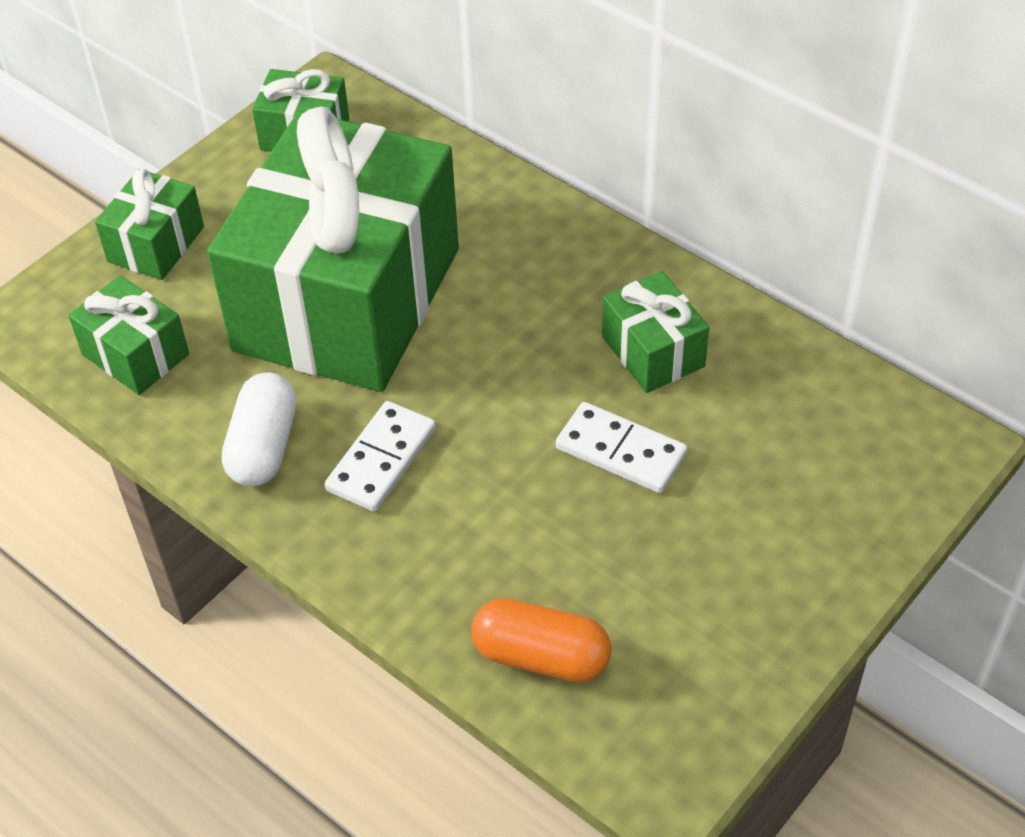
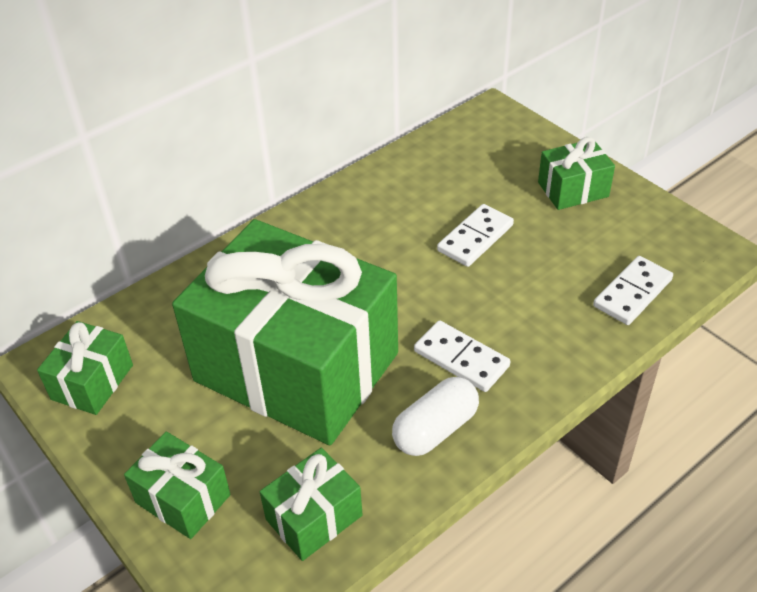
camera: 80 degrees left, 5 degrees down
white capsule [222,372,297,487] -> white capsule turned 60 degrees counterclockwise [392,377,479,456]
orange capsule [471,598,612,682] -> white domino [593,256,673,325]
green gift [602,271,709,393] -> green gift moved to [538,137,615,210]

